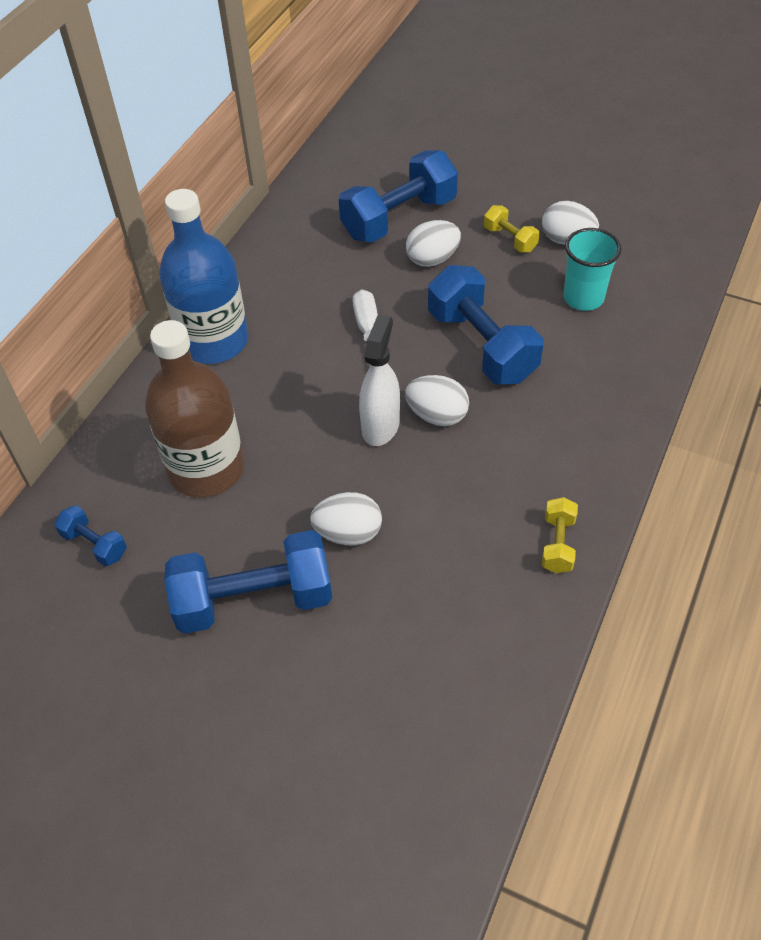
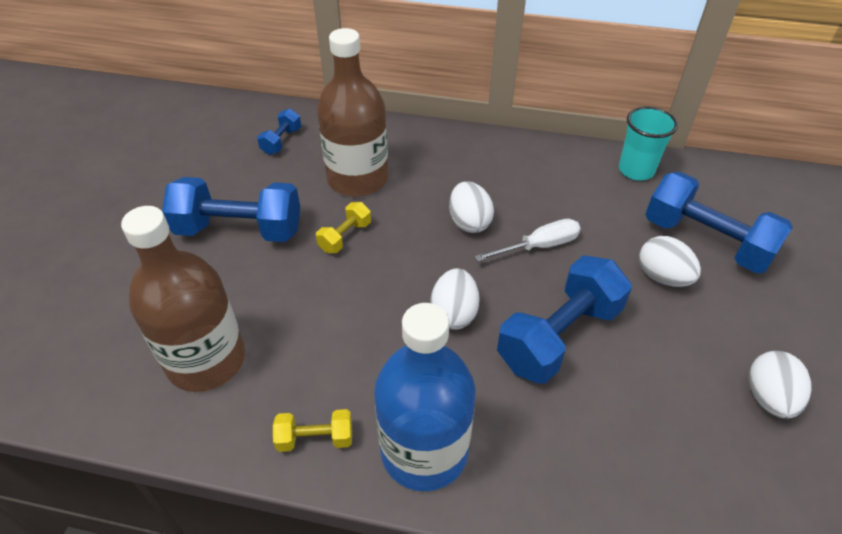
camera: 75 degrees right, 5 degrees down
blue bottle [159,189,248,364] -> blue bottle moved to [374,303,475,491]
blue dumbbell [164,530,332,634] -> blue dumbbell turned 60 degrees counterclockwise [162,177,300,242]
white egg [310,492,382,545] -> white egg moved to [449,181,494,233]
white spray bottle [359,314,400,446] -> none
yellow dumbbell [484,205,540,253] -> yellow dumbbell moved to [316,202,371,253]
turquoise cup [563,228,622,311] -> turquoise cup moved to [619,106,678,181]
none -> brown bottle [121,206,245,392]

